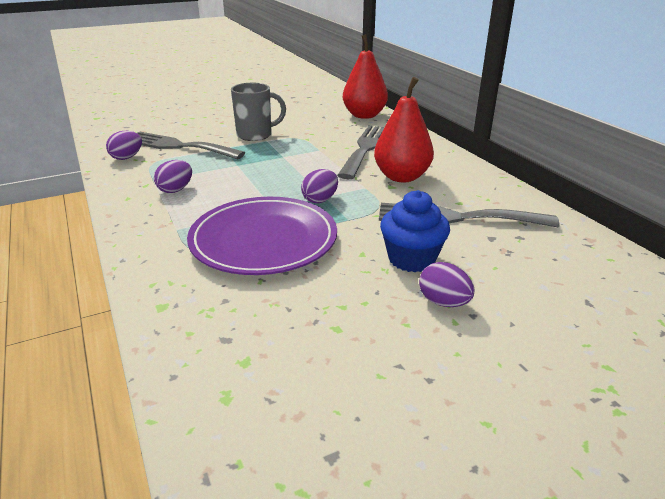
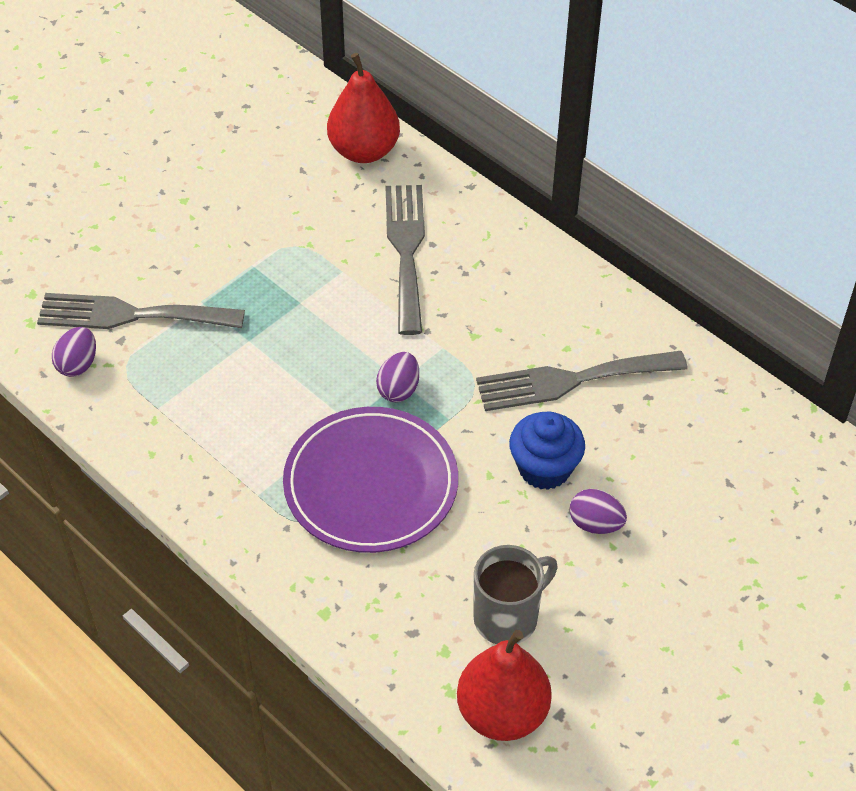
camera: 20 degrees left, 20 degrees up
purple egg [154,160,192,193] -> none
grey mug [231,83,286,141] -> grey mug moved to [474,545,558,644]
red pear [374,77,434,182] -> red pear moved to [457,630,552,741]

